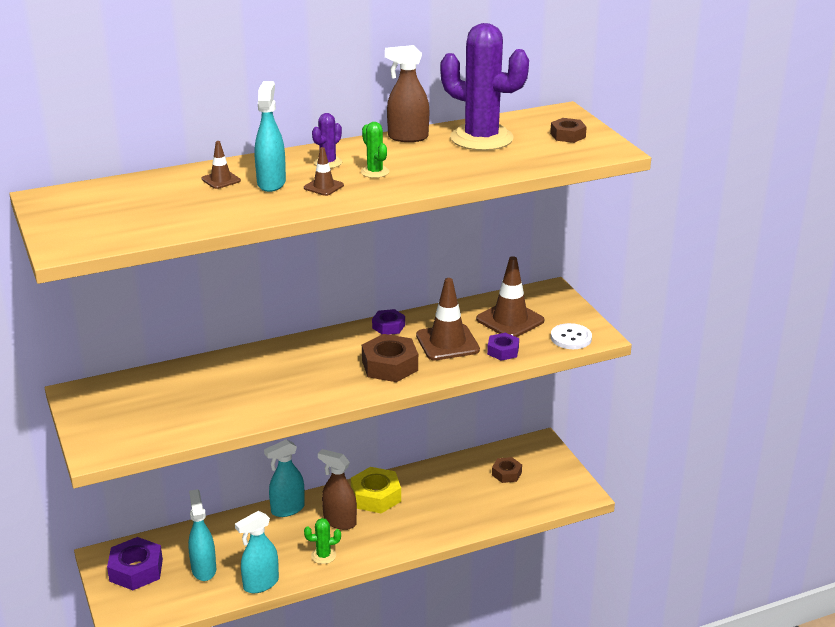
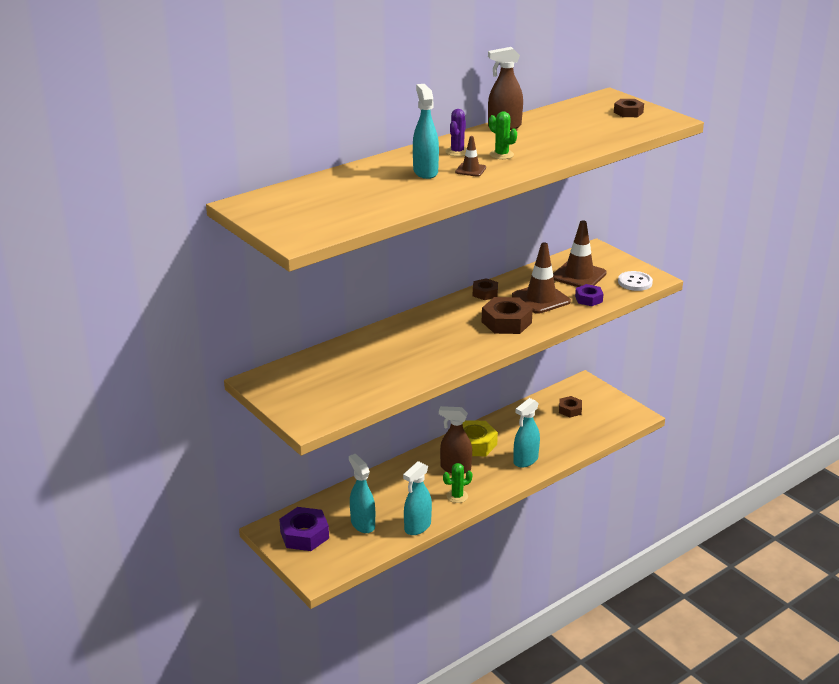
camera: 15 degrees left, 0 degrees up
brown traffic cone [201,141,241,189] -> none
turquoise spray bottle [264,439,305,517] -> turquoise spray bottle moved to [513,398,540,467]
purple nut [372,309,405,335] -> brown nut [473,278,498,300]
purple cactus [440,23,529,151] -> none

